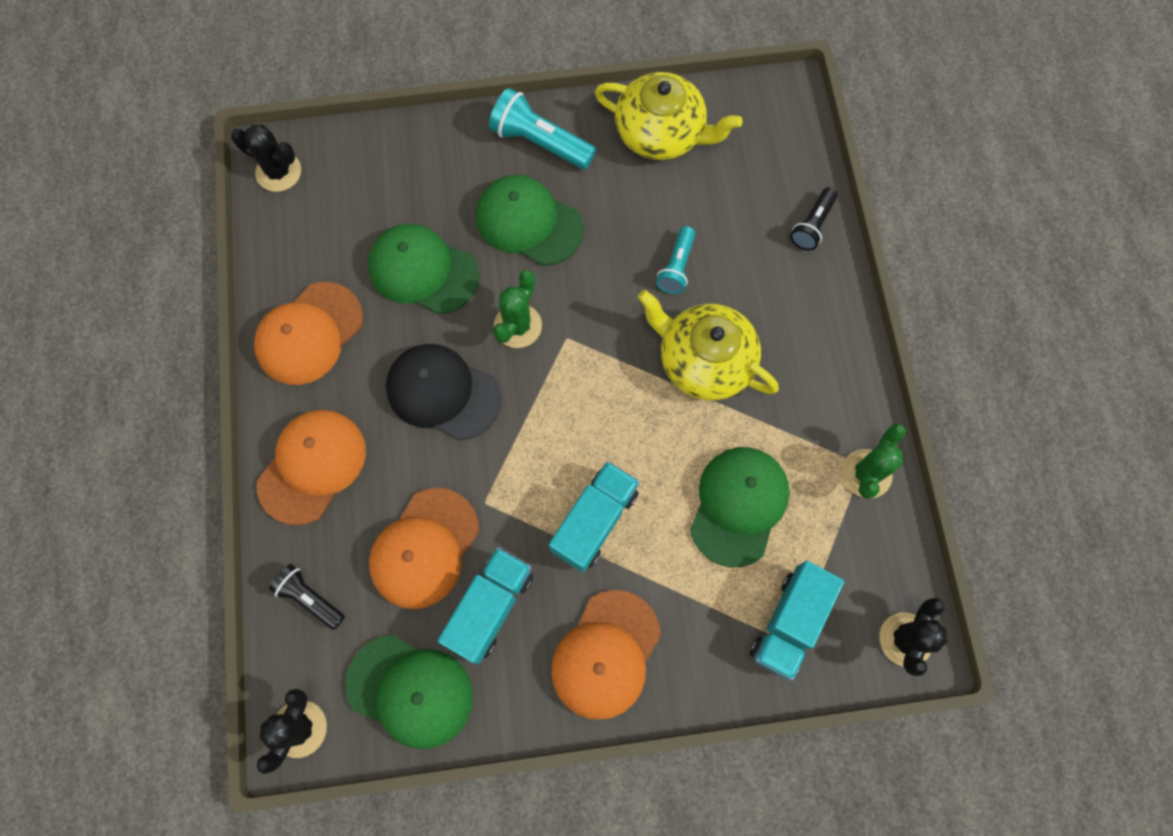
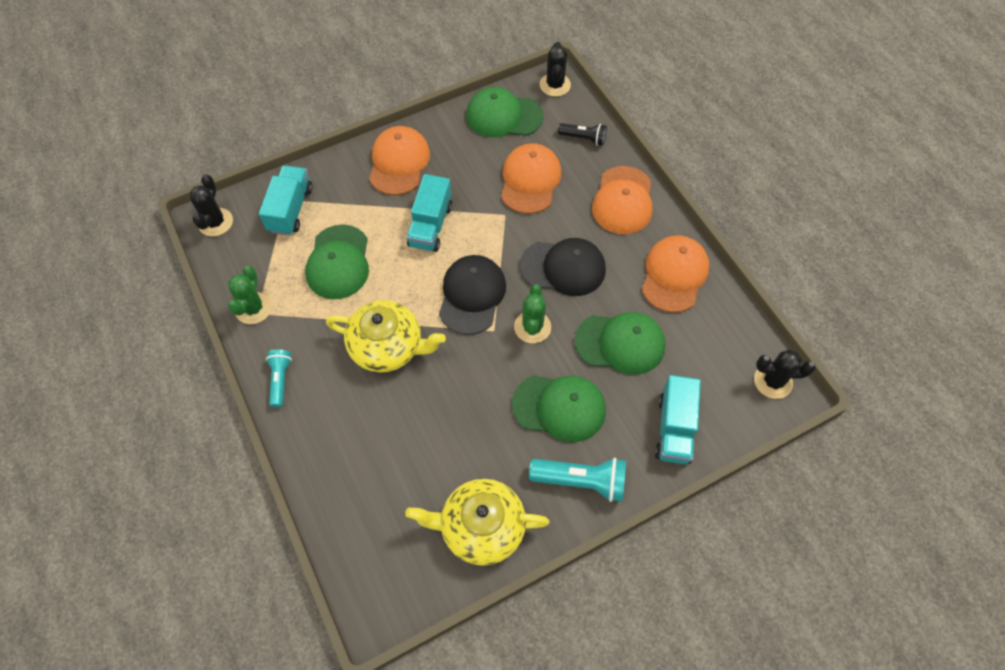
camera: 160 degrees right, 10 degrees down
turquoise truck [438,547,533,664] -> turquoise truck moved to [655,375,701,464]
turquoise flashlight [656,226,695,294] -> turquoise flashlight moved to [266,349,292,407]
black flashlight [790,187,838,251] -> none
none -> black cap [439,255,506,335]

